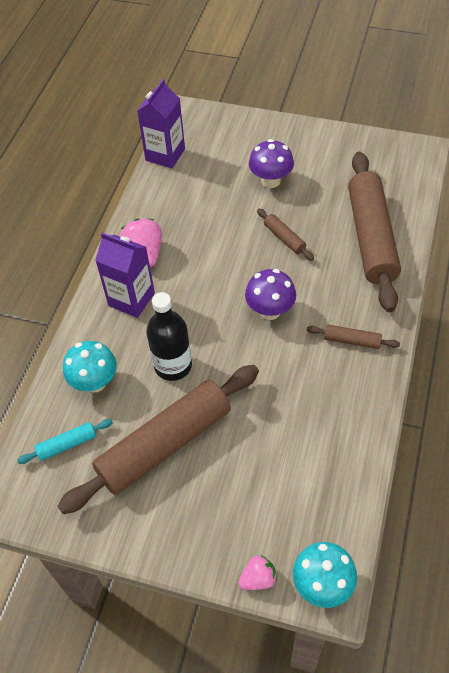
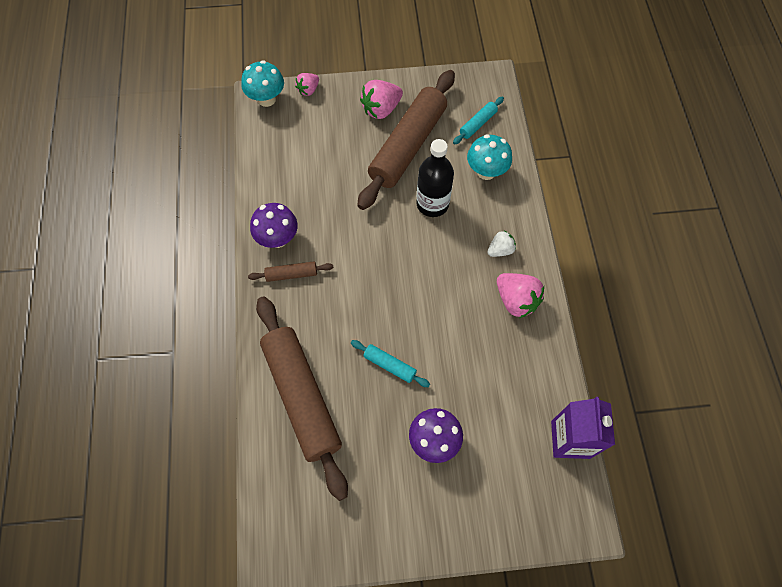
camera: 155 degrees right, 10 degrees up
purple carton [95,232,155,318] -> white strawberry [488,231,516,257]
purple mushroom [245,269,296,320] -> purple mushroom moved to [250,203,298,248]
brown rolling pin [257,208,314,261] -> turquoise rolling pin [351,340,430,387]
none -> pink strawberry [360,80,403,119]

